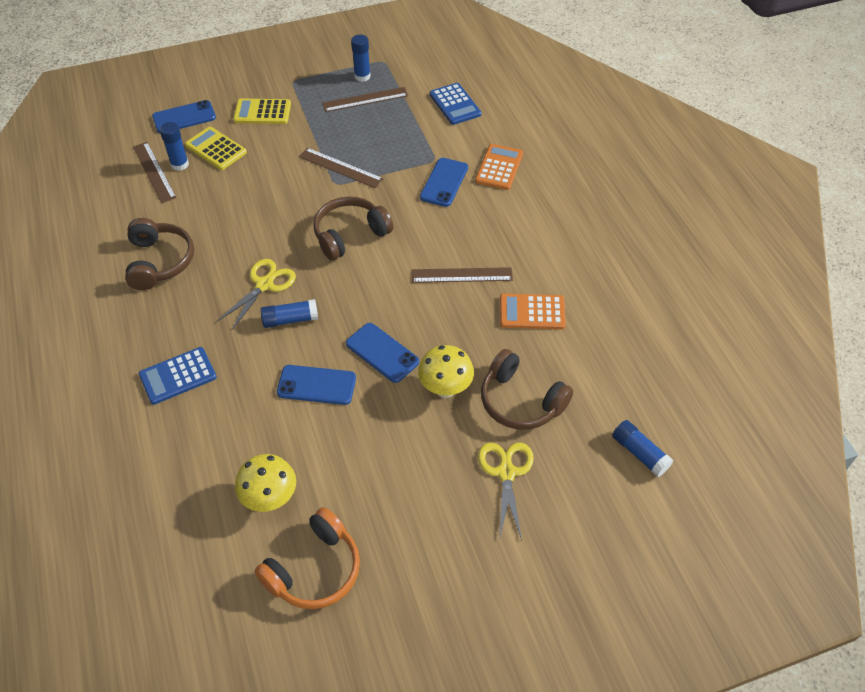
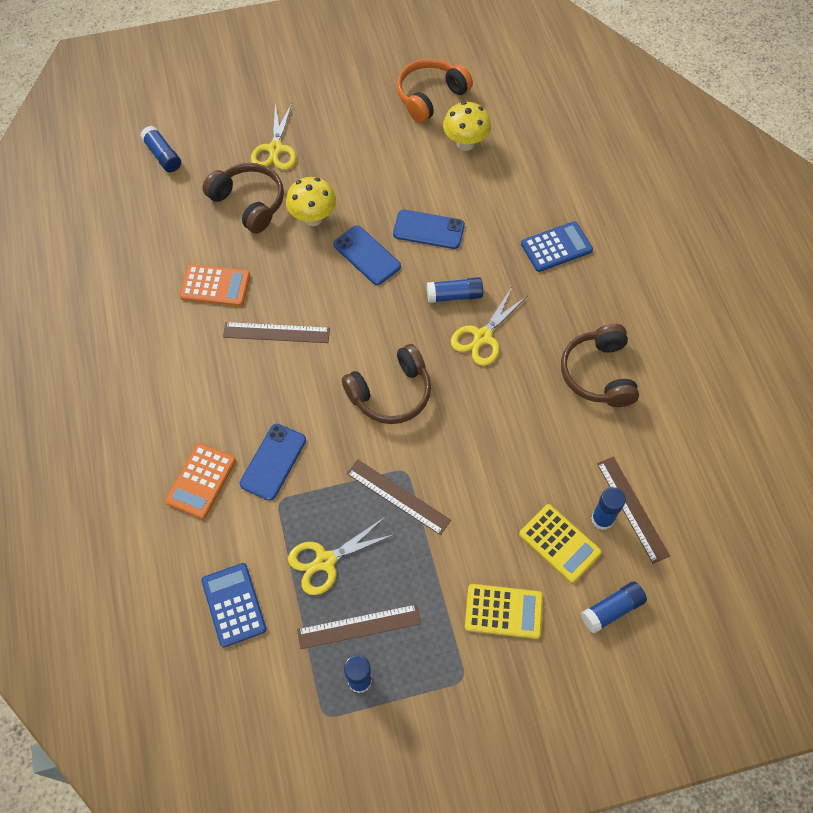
camera: 175 degrees left, 10 degrees up
blue phone [152,100,216,133] -> blue glue stick [581,581,647,634]
none -> yellow scissors [288,517,395,595]

